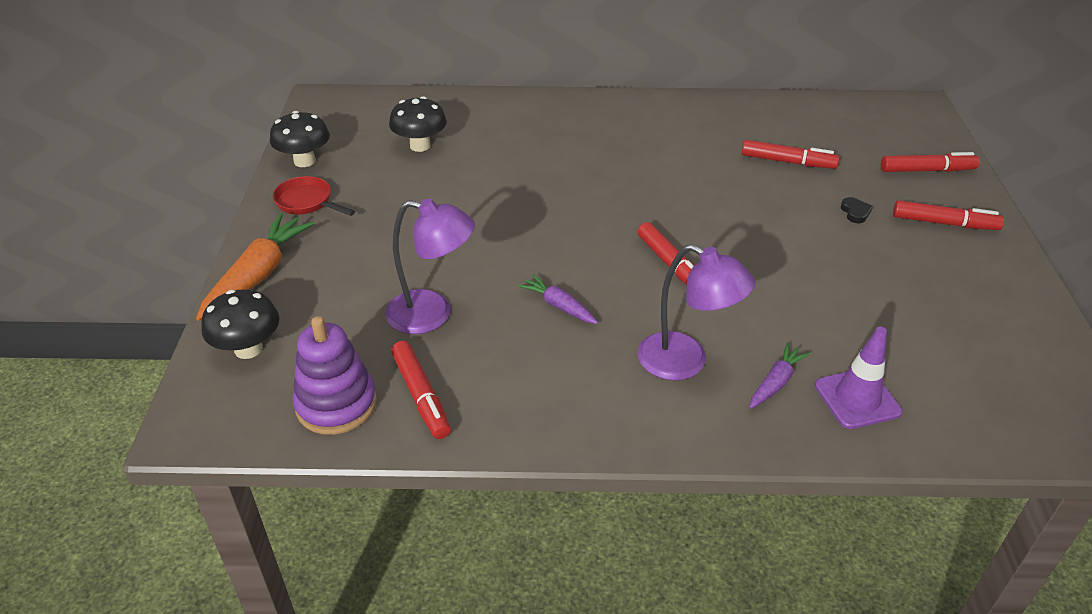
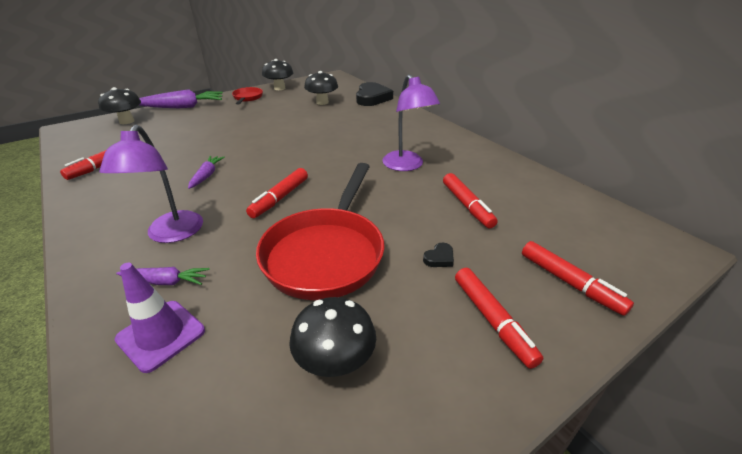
camera: 55 degrees right, 5 degrees down
orange carrot [196,213,315,321] -> purple carrot [139,89,223,108]
purple stacking toy [292,316,377,435] -> none
purple lamp [385,198,475,334] -> purple lamp moved to [382,74,440,171]
none -> red pan [256,163,384,300]
none -> black mushroom [289,297,376,377]
none -> black heart [356,82,393,106]

